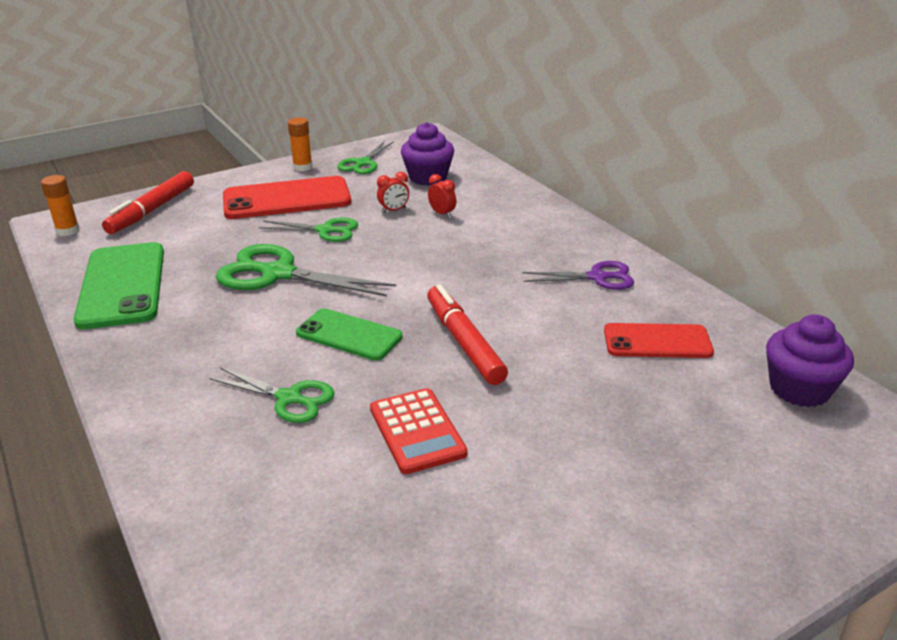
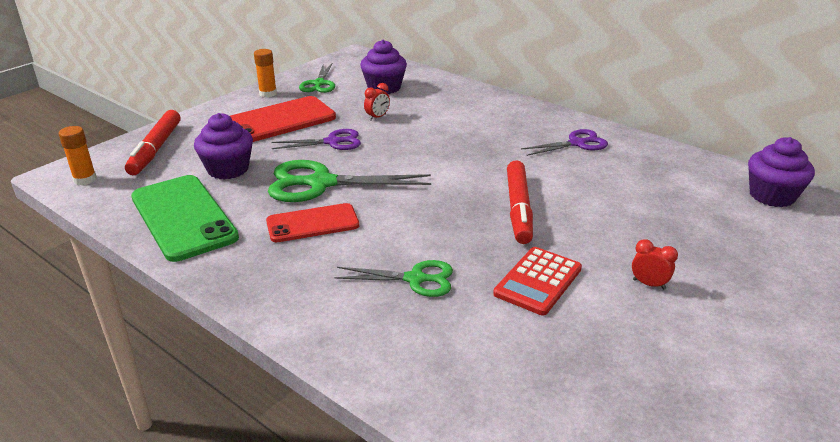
camera: 20 degrees left, 0 degrees up
green scissors [259,218,358,242] -> purple scissors [272,129,361,150]
green phone [296,308,403,361] -> none
red calculator [370,388,468,474] -> red calculator turned 75 degrees clockwise [493,247,582,316]
red marker [427,285,508,385] -> red marker turned 135 degrees counterclockwise [507,160,533,244]
red clock [428,174,456,218] -> red clock moved to [632,239,678,289]
red phone [604,323,714,358] -> red phone moved to [266,203,359,242]
none -> purple cupcake [194,113,253,180]

